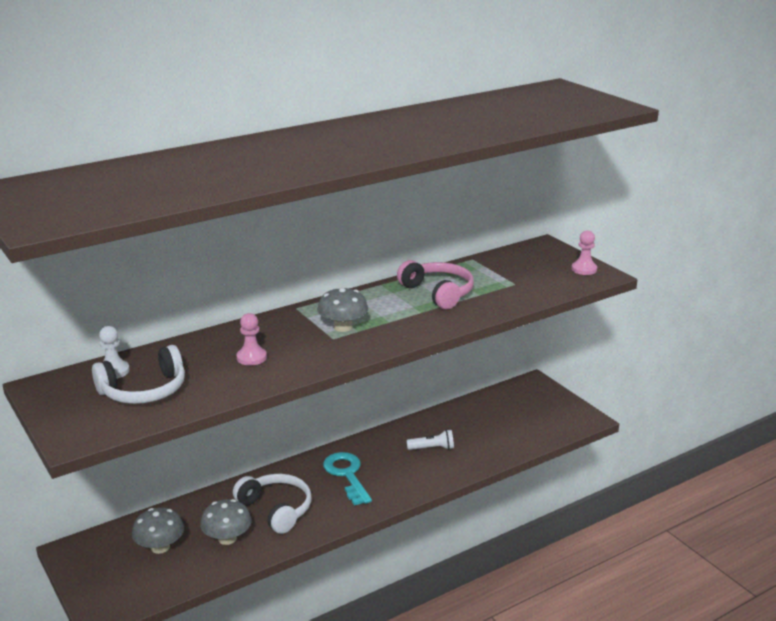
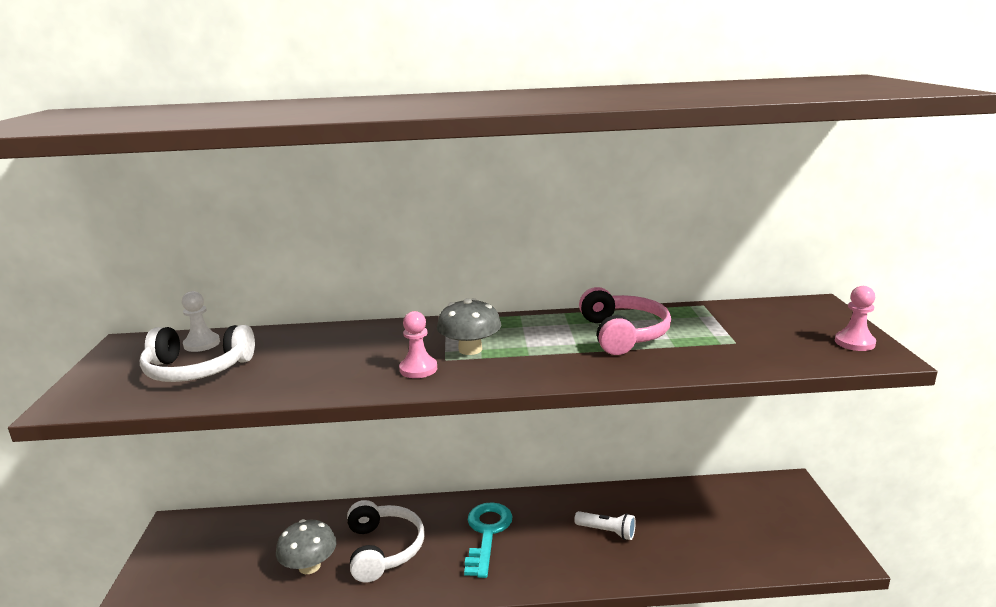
camera: 30 degrees right, 5 degrees down
grey mushroom [132,508,184,554] -> none
pink pawn [236,313,267,366] -> pink pawn moved to [399,311,437,378]

